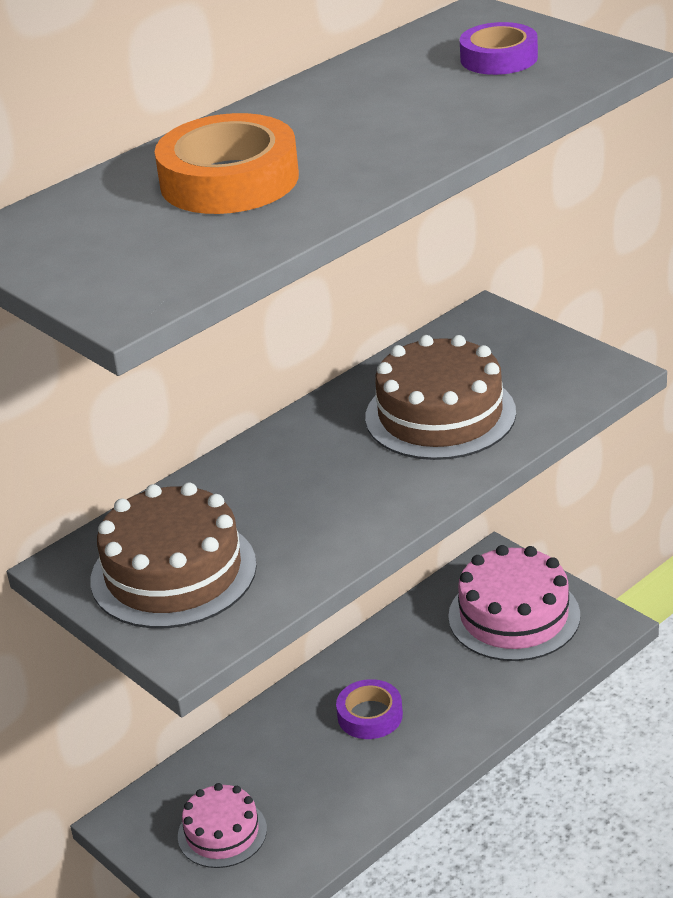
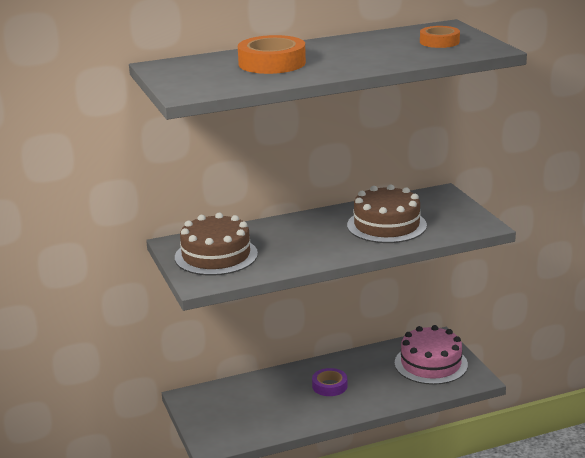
camera: 20 degrees right, 10 degrees down
pink cake [178,783,267,868] -> none
purple tape [460,22,538,75] -> orange tape [420,26,460,48]

